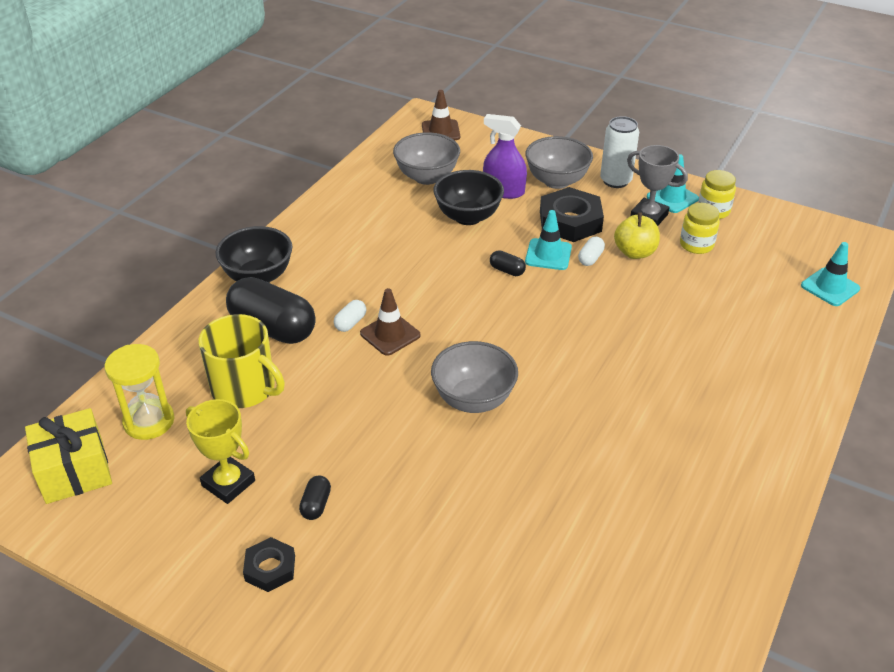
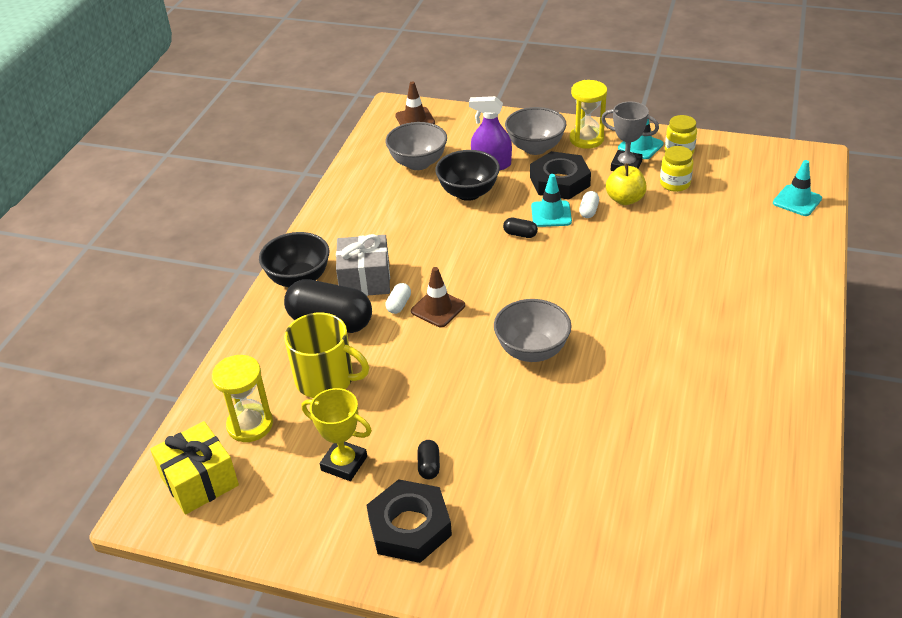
camera: 10 degrees left, 0 degrees up
black nut [243,537,295,592] -> black nut [366,479,452,563], size x1.77
white can [600,116,639,188] -> yellow hourglass [569,80,607,149]
none -> grey gift [336,234,390,296]

